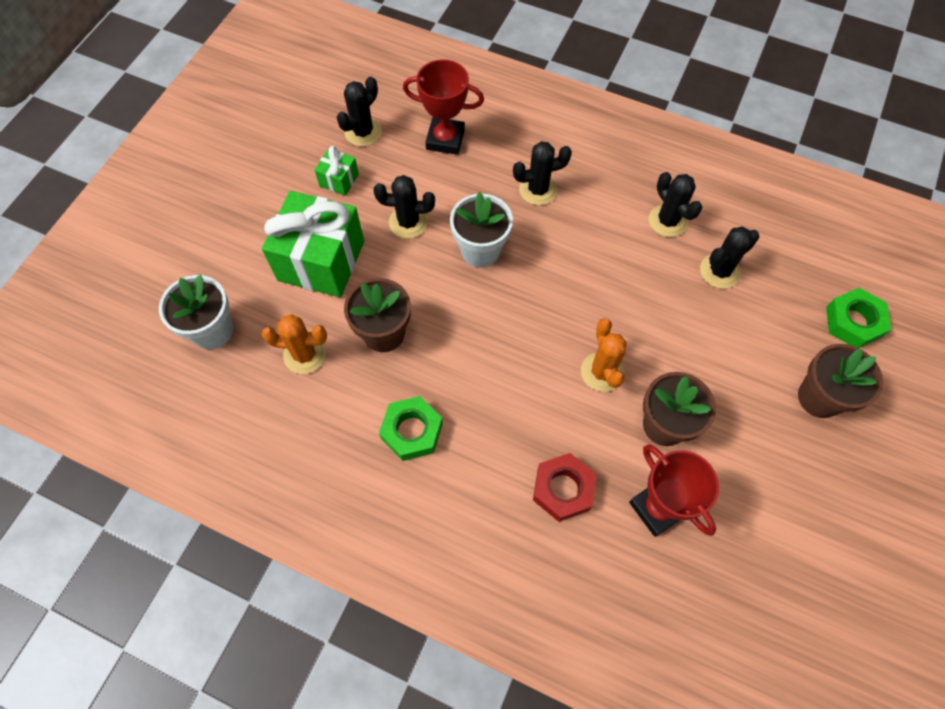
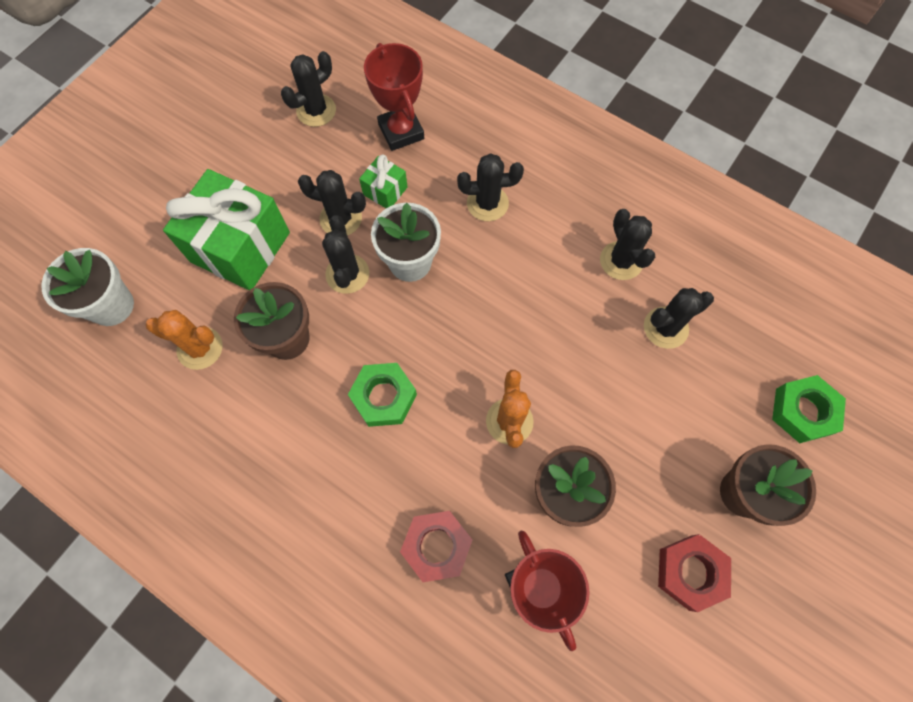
camera: 10 degrees right, 5 degrees up
green gift [315,146,359,196] -> green gift moved to [359,154,408,208]
green nut [379,396,443,461] -> green nut moved to [348,363,417,427]
red trophy [403,59,484,155] -> red trophy turned 45 degrees clockwise [364,43,424,151]
none -> black cactus [322,215,369,294]
none -> red nut [658,534,731,612]

